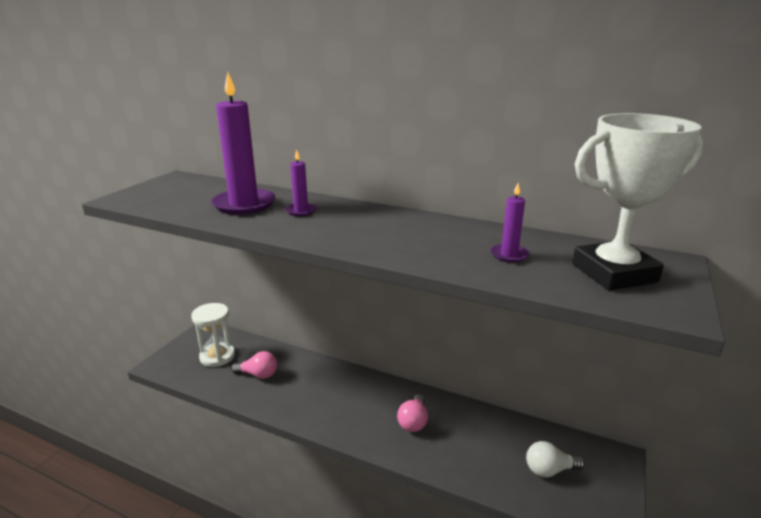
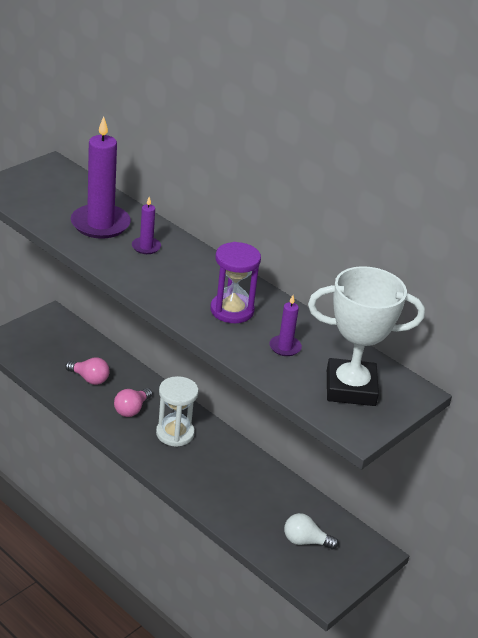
camera: 15 degrees right, 10 degrees up
white hourglass [191,303,235,367] -> white hourglass moved to [156,376,199,447]
pink light bulb [397,394,428,432] -> pink light bulb moved to [114,388,152,417]
none -> purple hourglass [210,242,261,323]

